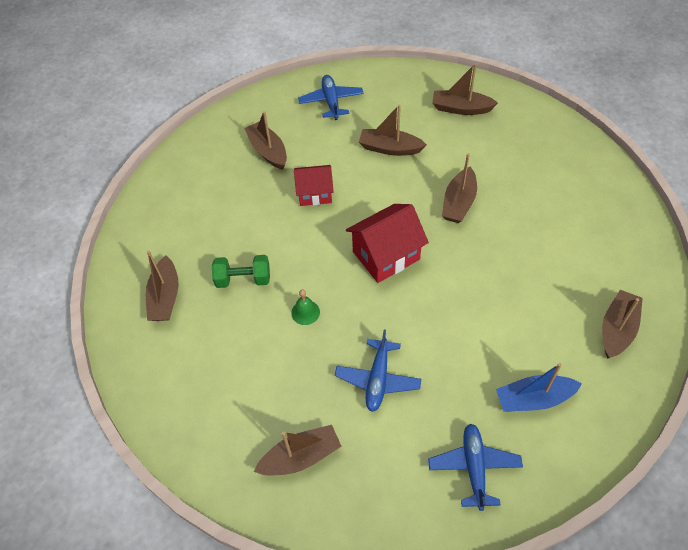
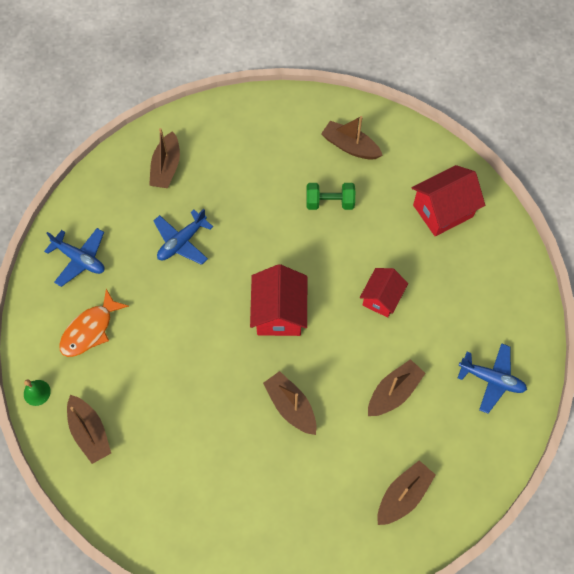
camera: 120 degrees right, 10 degrees up
green dumbbell [212,255,270,288] -> green dumbbell turned 60 degrees clockwise [306,183,355,210]
brown boat [244,111,287,170] -> none
green bell [291,290,320,325] -> green bell moved to [24,379,51,406]
blue plane [335,330,421,412] -> blue plane turned 90 degrees counterclockwise [154,209,213,265]
blue boat [496,363,582,412] -> orange fish [59,289,129,357]
none -> red house [411,165,485,237]

